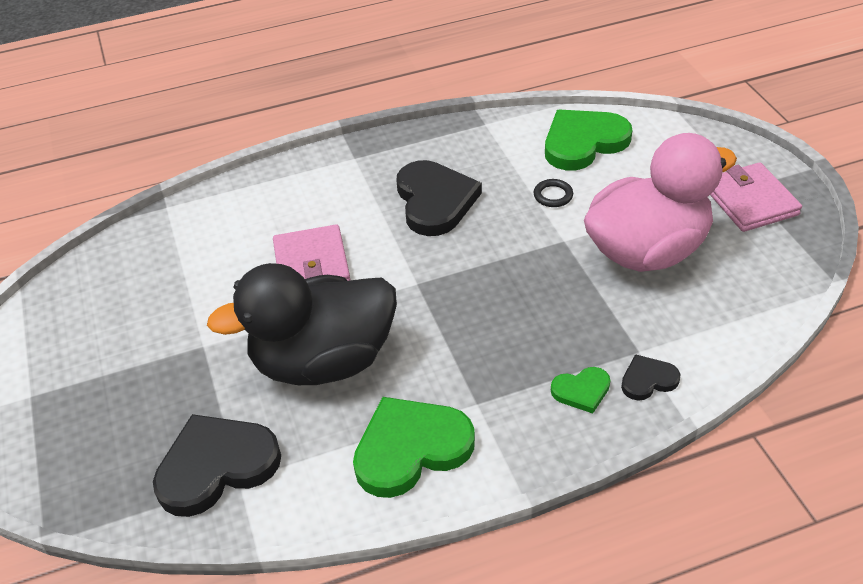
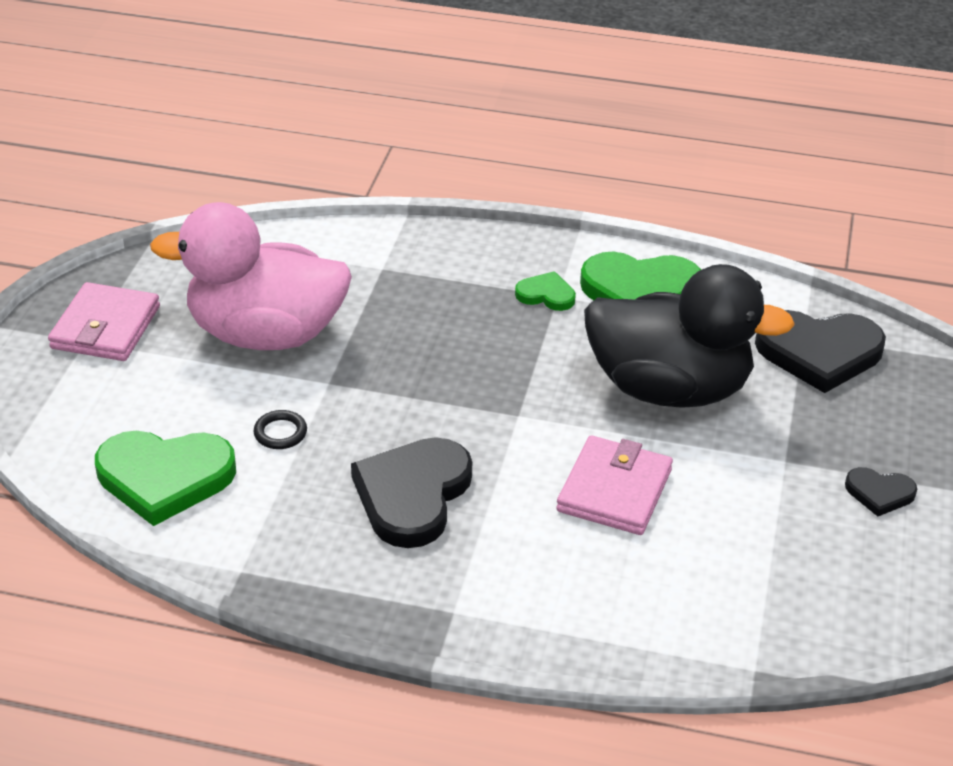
camera: 150 degrees left, 5 degrees down
green heart [551,367,610,414] -> green heart moved to [515,271,576,311]
black heart [621,354,680,401] -> black heart moved to [845,467,917,517]

